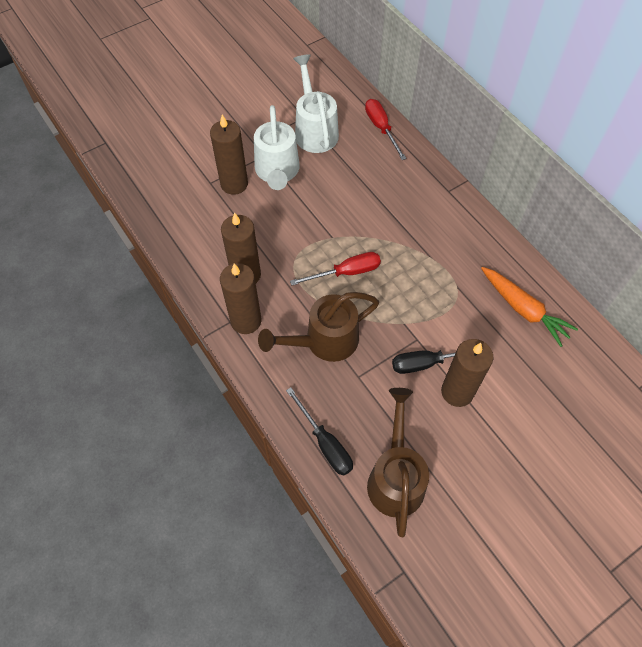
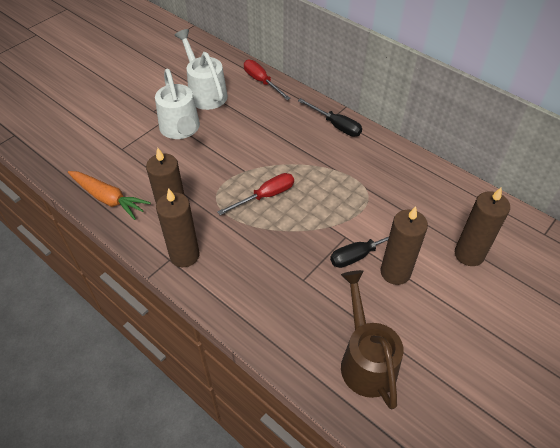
camera: 15 degrees left, 10 degrees down
brown candle [210,115,248,195] -> brown candle moved to [455,188,510,266]
brown watering can [258,292,379,362] -> none
black screwdriver [286,387,353,476] -> black screwdriver moved to [298,98,362,137]
orange carrot [481,267,578,347] -> orange carrot moved to [68,171,151,220]

